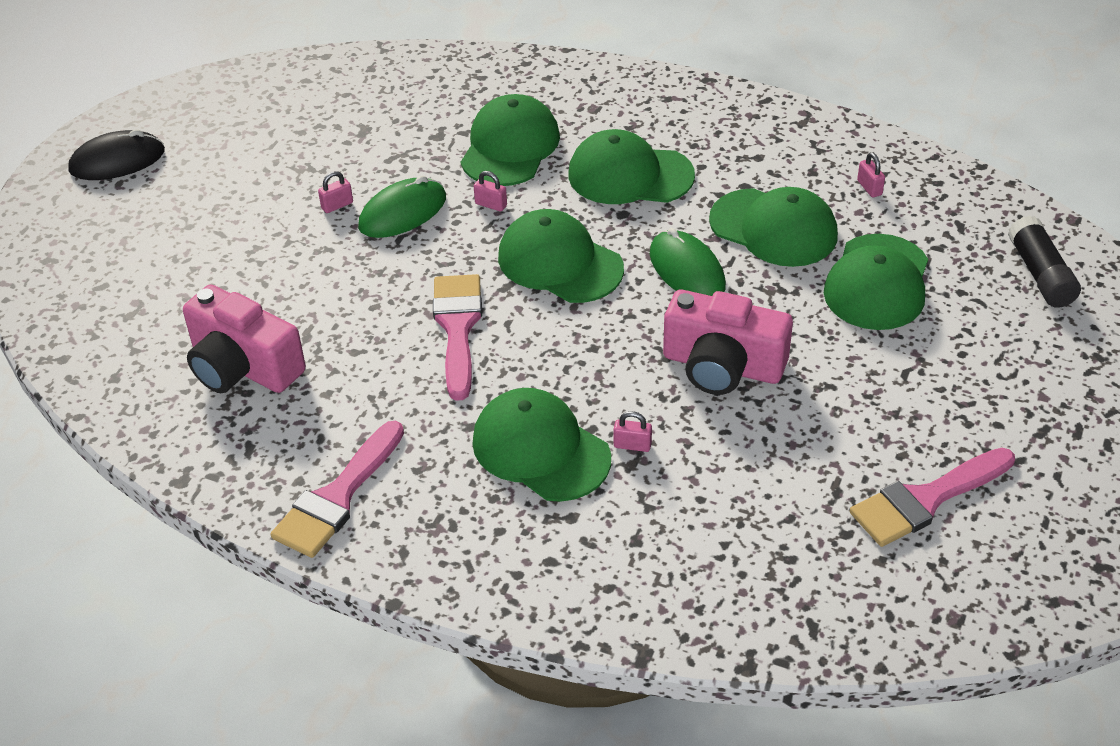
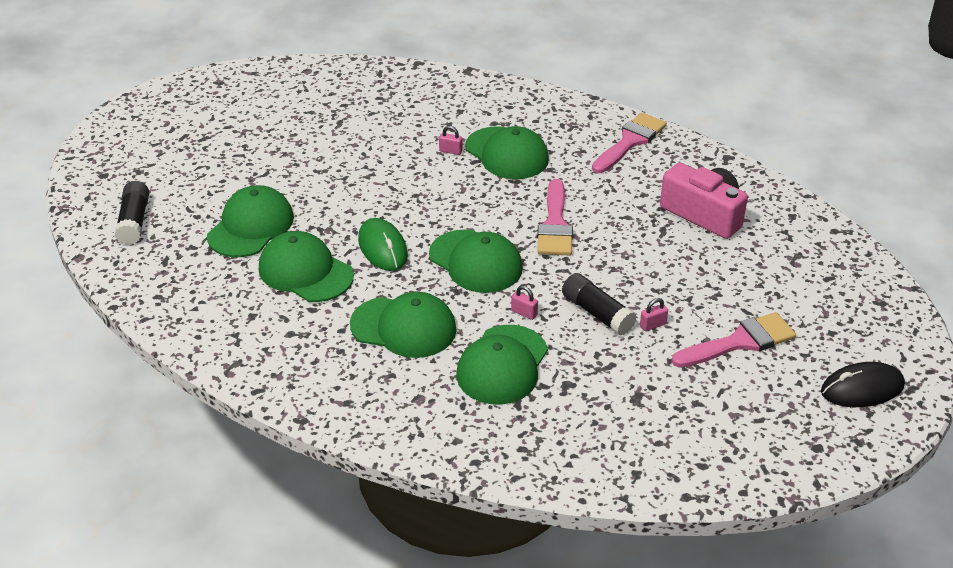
camera: 175 degrees left, 5 degrees down
green mouse [358,176,446,238] -> black glue stick [562,273,637,336]
pink camera [663,290,793,395] -> none
pink brush [850,448,1015,547] -> pink brush moved to [671,312,796,368]
pink padlock [857,152,885,197] -> none

